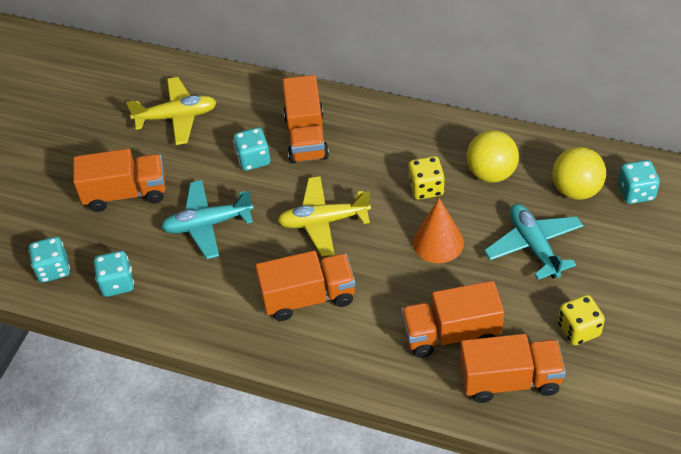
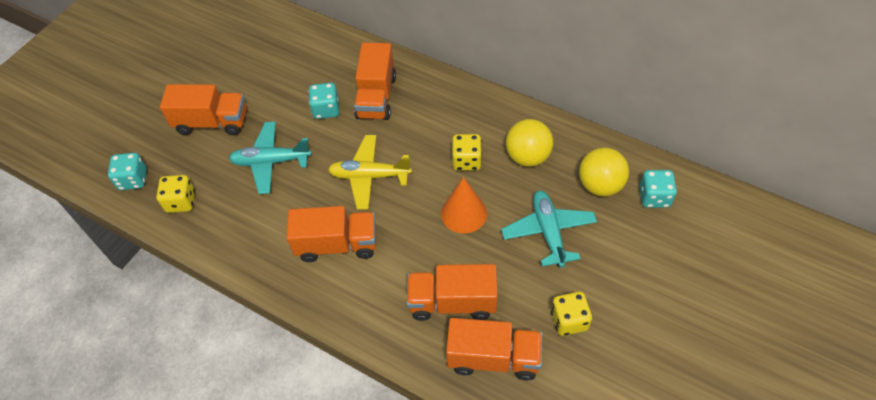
camera: 10 degrees right, 5 degrees up
turquoise dice [94,251,134,297] -> yellow dice [156,175,195,213]
yellow plane [126,77,217,145] -> none

